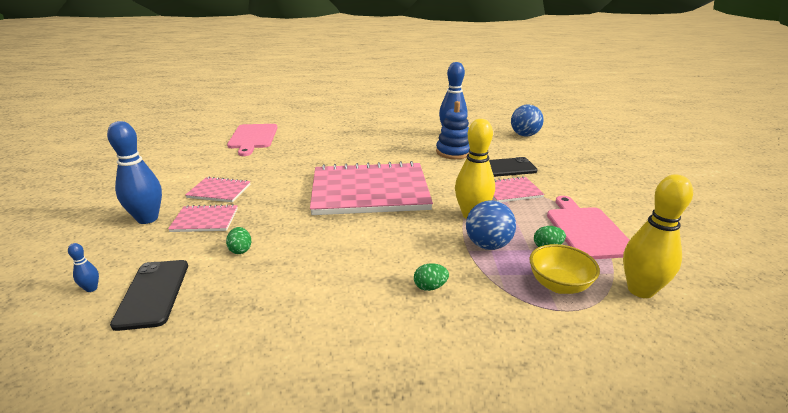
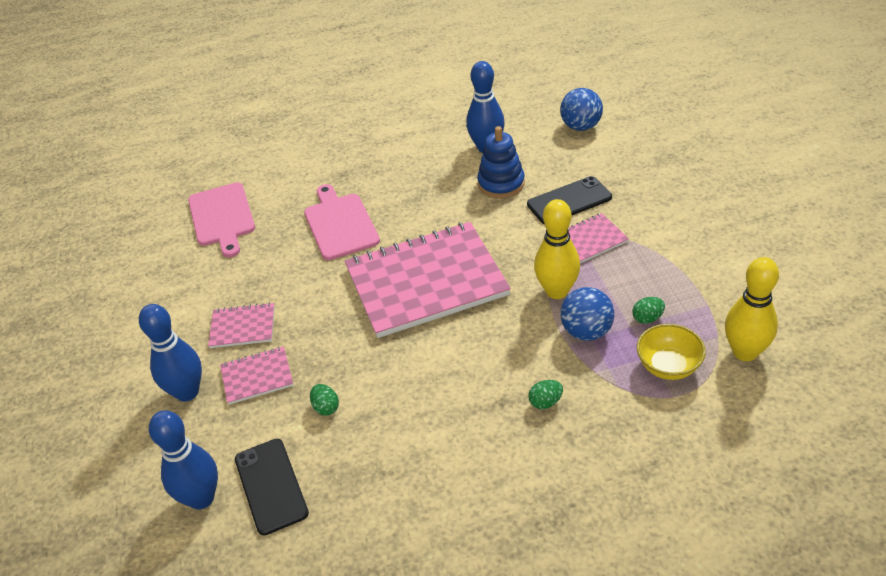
camera: 10 degrees left, 15 degrees up
blue bowling pin [68,243,99,292] -> blue bowling pin [149,410,218,510], size x2.33
pink cutting board [547,196,629,259] -> pink cutting board moved to [304,184,380,260]

